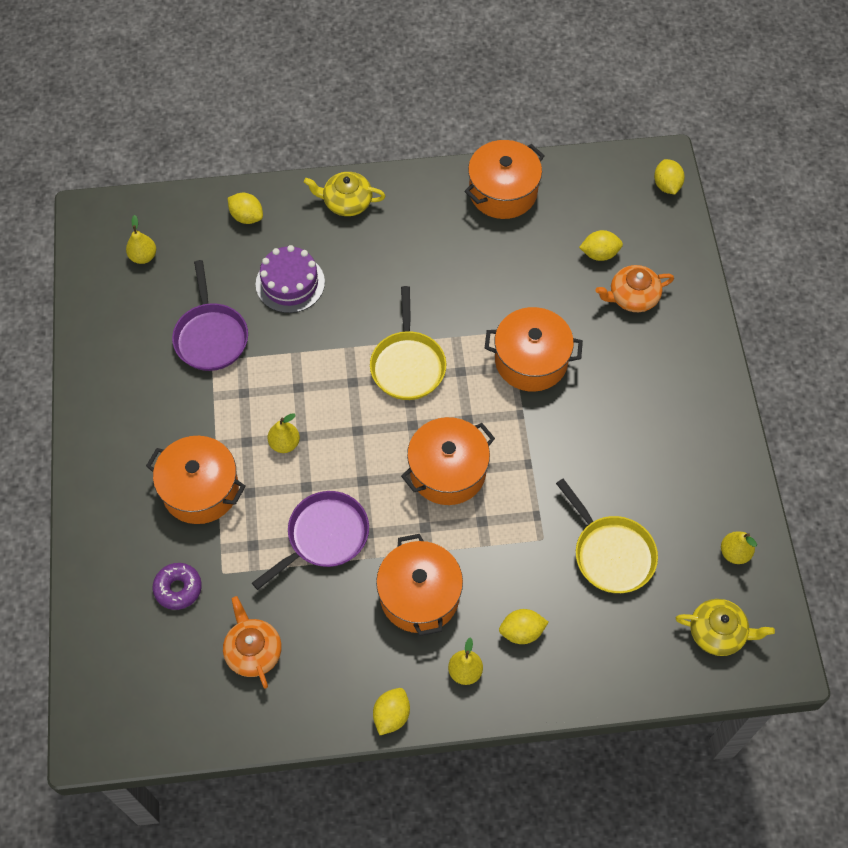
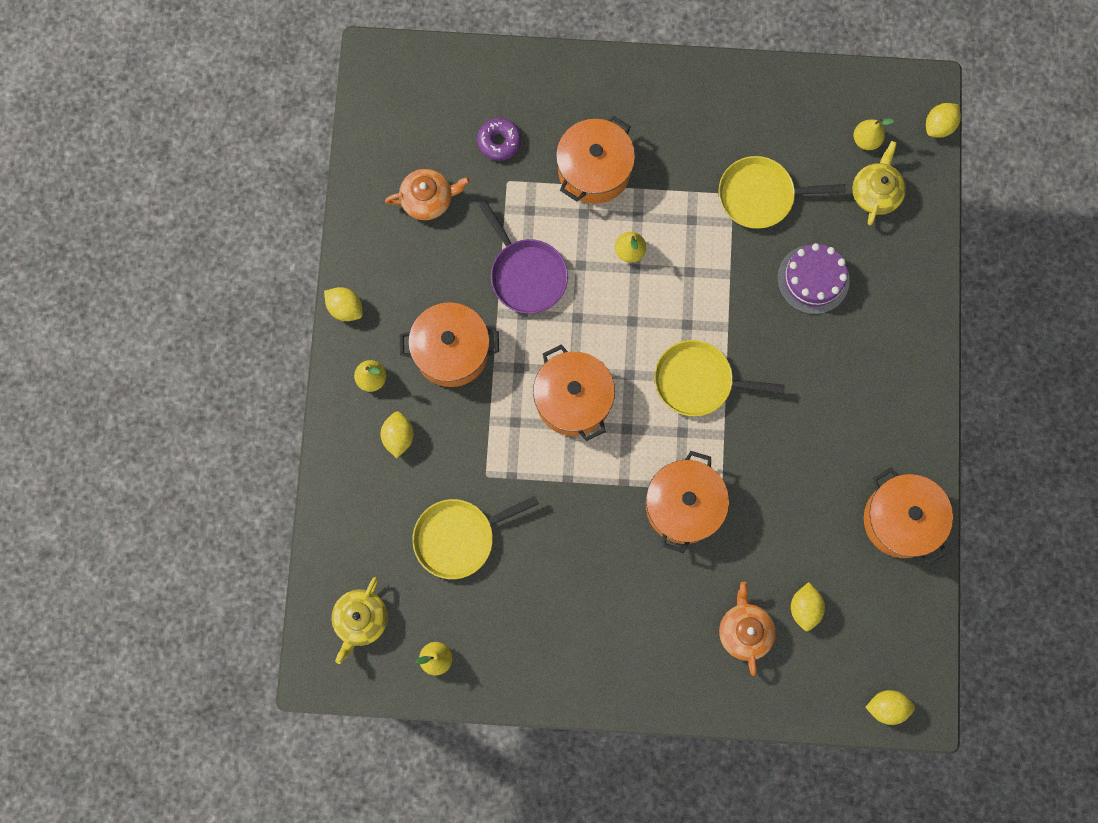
camera: 100 degrees right, 15 degrees up
purple pan [172,260,248,371] -> yellow pan [718,156,846,229]
yellow lemon [228,193,263,224] -> yellow lemon moved to [926,103,961,138]
yellow teapot [304,172,386,216] -> yellow teapot moved to [852,141,906,225]

